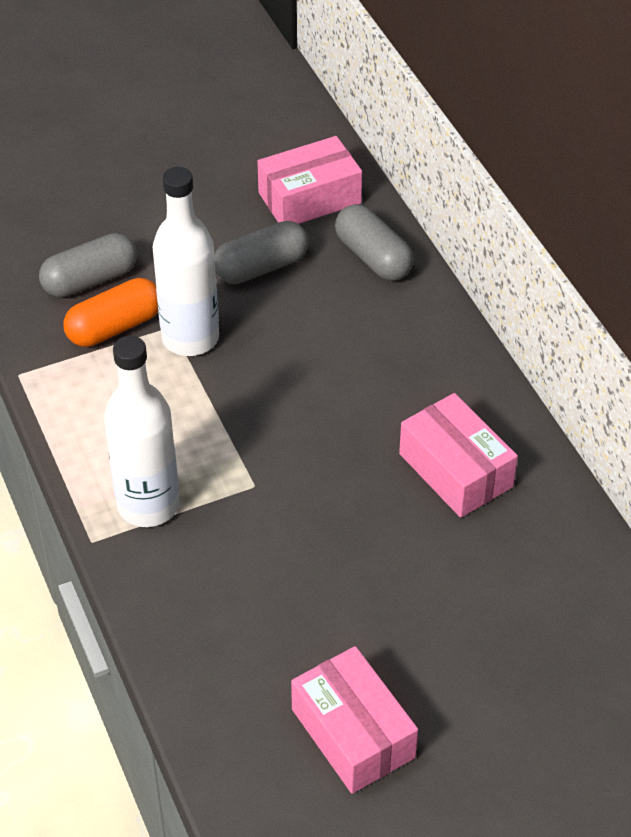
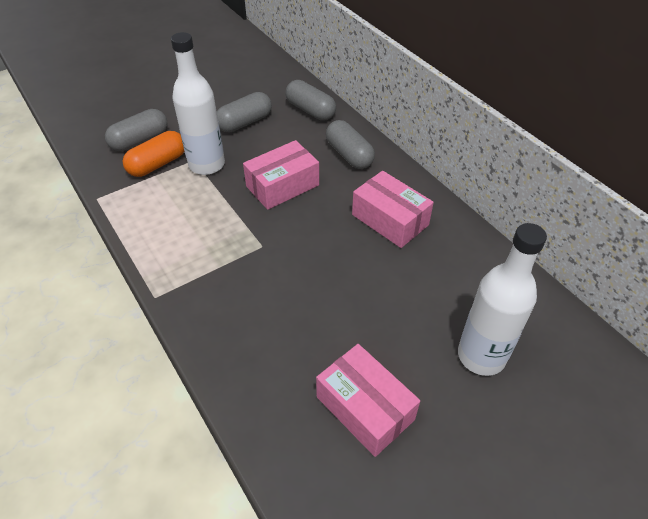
camera: 10 degrees left, 0 degrees up
white bottle [104,336,179,527] -> white bottle moved to [458,223,547,376]
pink box [257,136,362,224] -> pink box moved to [243,140,319,210]
none -> grey capsule [326,120,375,169]

